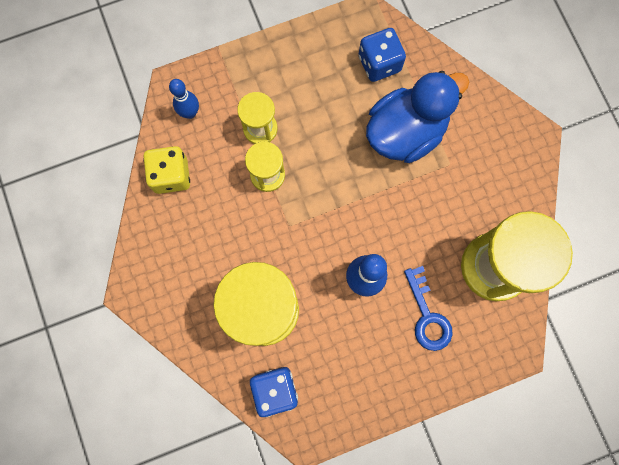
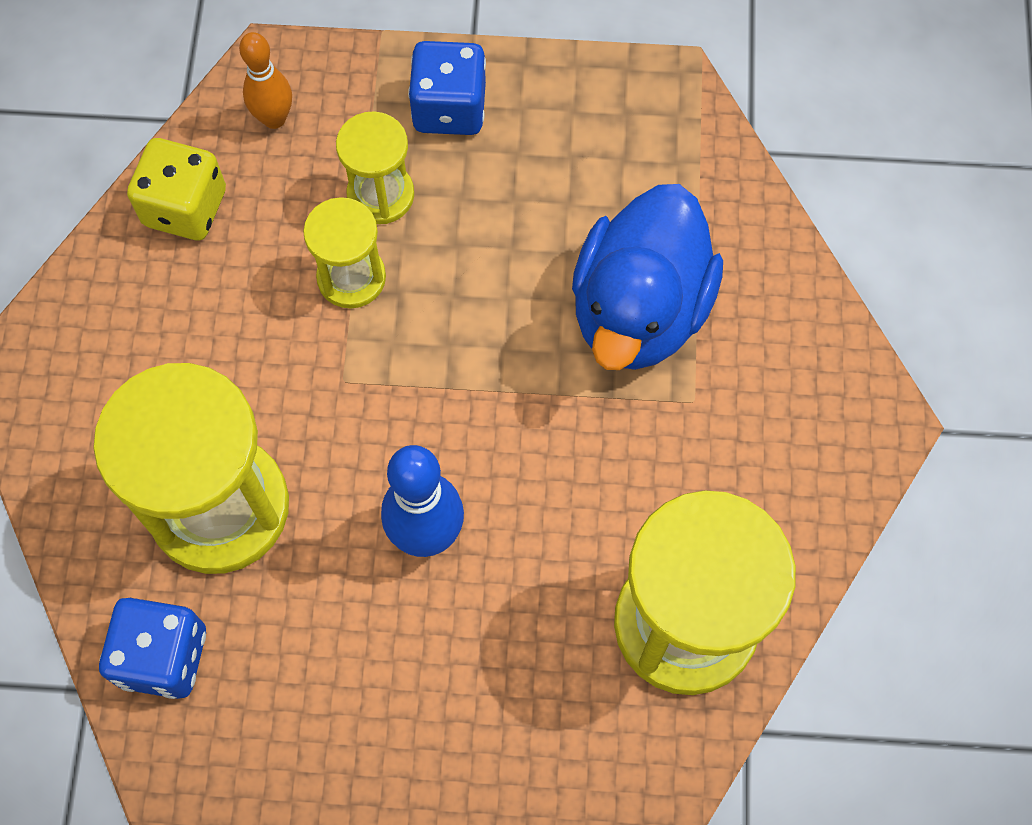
camera: 25 degrees right, 10 degrees down
blue bowling pin [169,79,199,119] -> orange bowling pin [239,32,292,129]
blue dice [359,28,406,82] -> blue dice moved to [408,41,486,135]
blue duck [366,71,469,163] -> blue duck turned 120 degrees clockwise [572,184,723,370]
blue key [404,266,453,351] -> none

